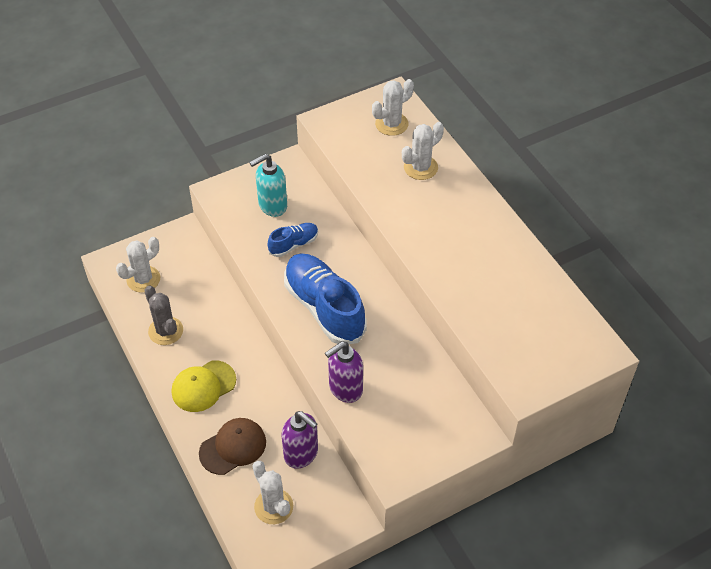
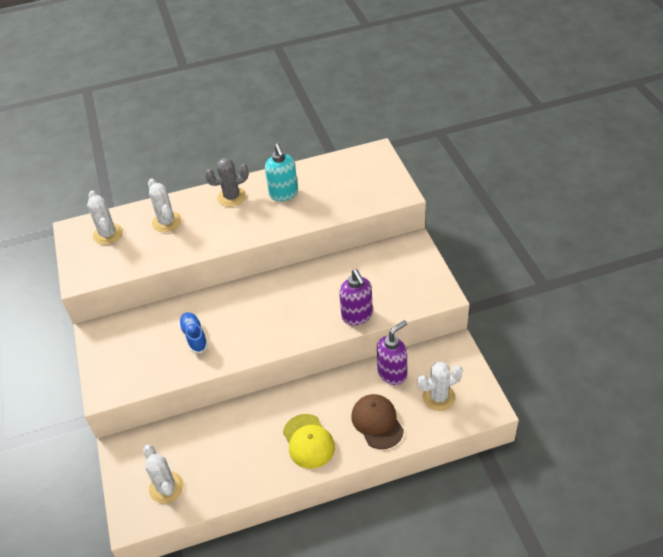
camera: 75 degrees left, 5 degrees down
grey cactus [144,286,183,345] -> grey cactus moved to [205,158,249,207]
turquoise soap dispenser [249,154,287,217] -> turquoise soap dispenser moved to [265,143,298,201]
blue shoe [284,253,367,344] -> none

